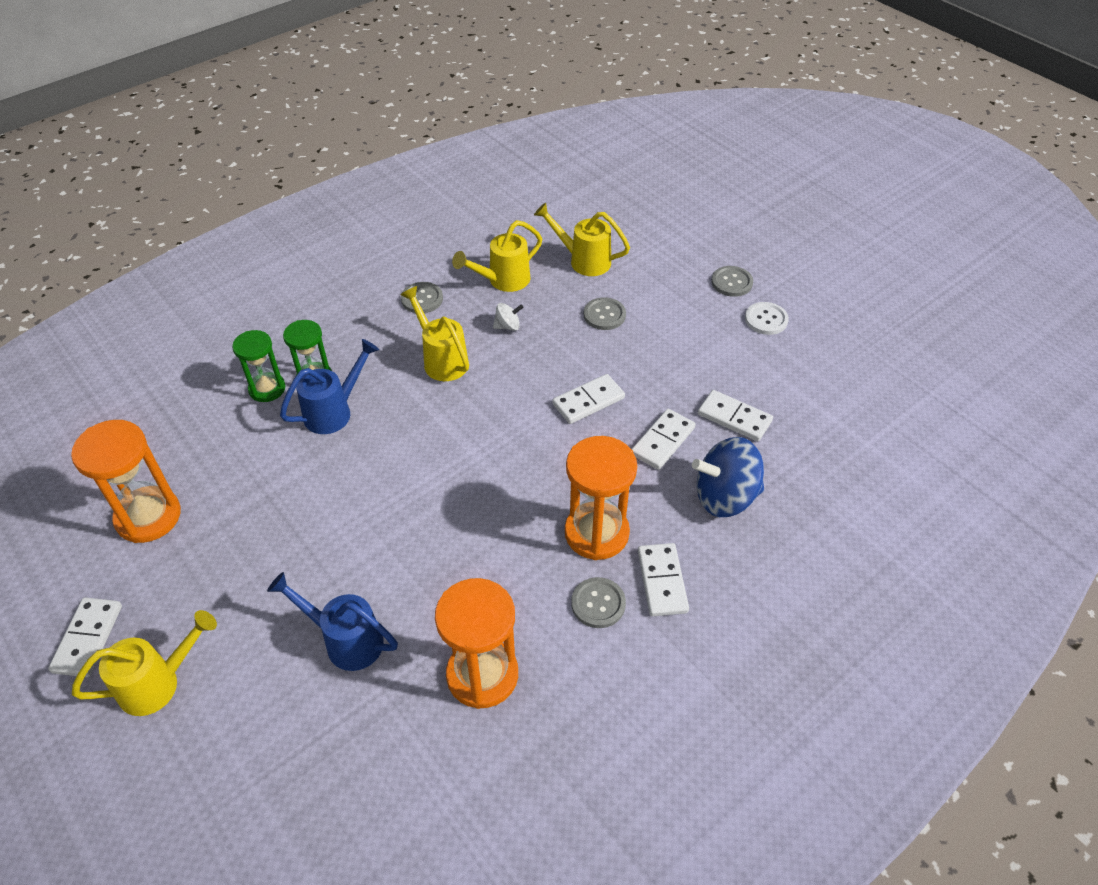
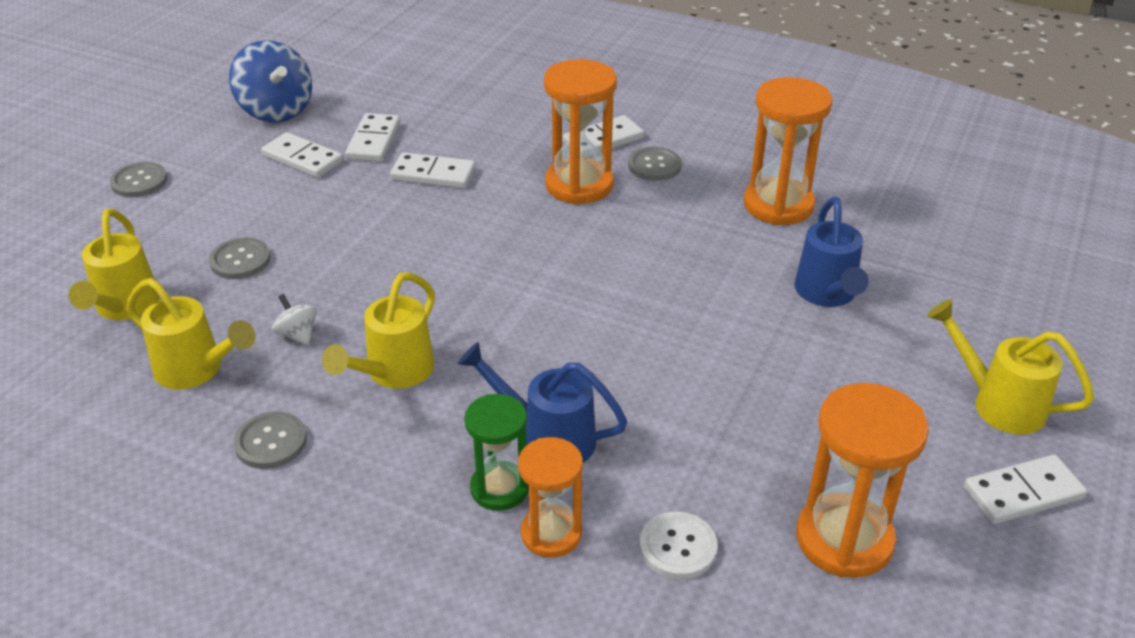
camera: 115 degrees left, 10 degrees down
green hourglass [232,330,285,402] -> orange hourglass [518,437,583,558]
white domino [552,374,625,424] -> white domino moved to [261,132,343,178]
blue spinning top [692,437,764,517] -> blue spinning top moved to [229,40,312,123]
white button [745,302,789,335] -> white button moved to [639,512,718,579]

